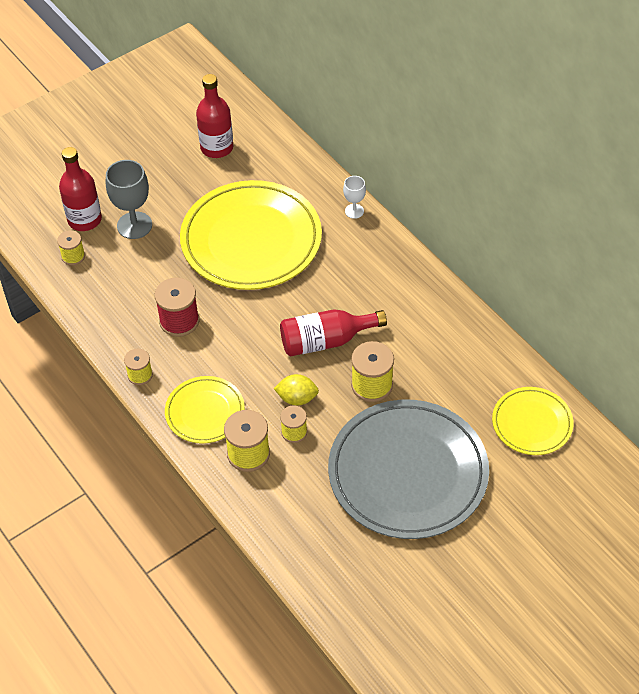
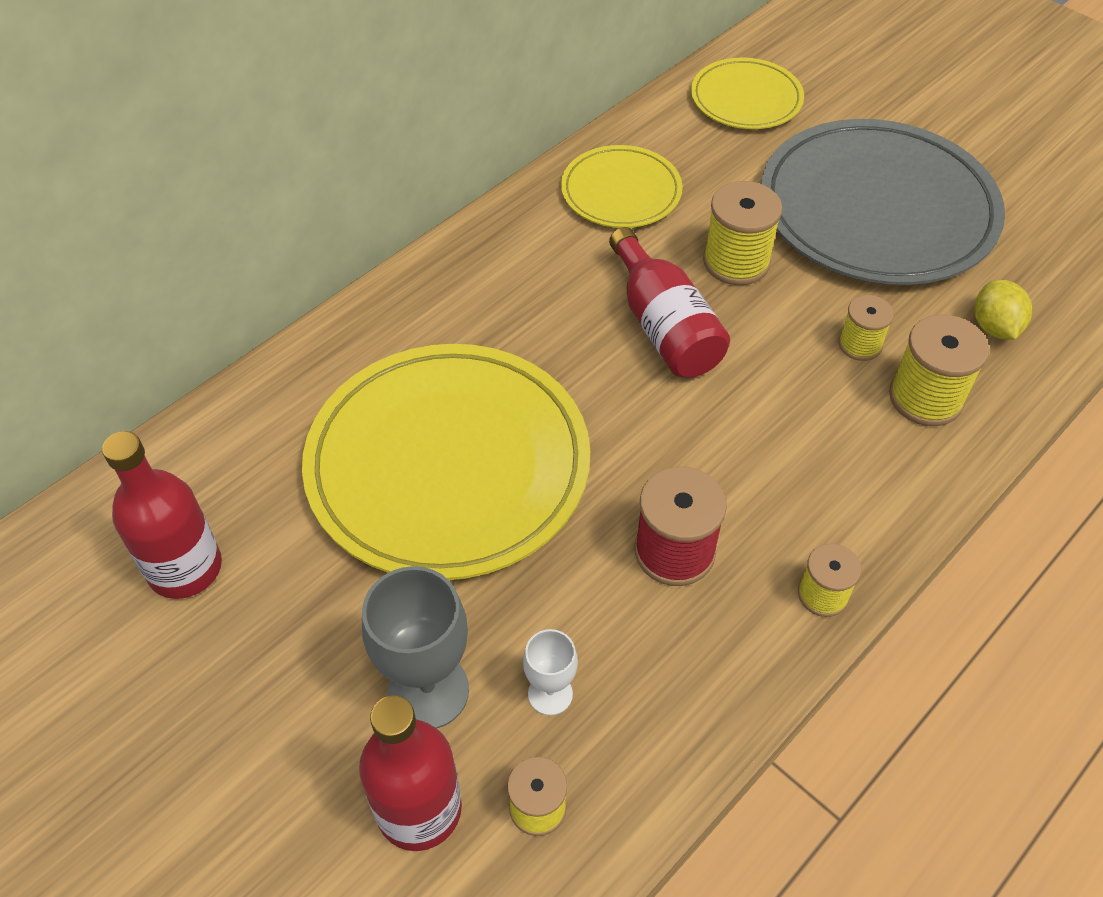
camera: 100 degrees left, 0 degrees up
yellow plate [165,376,245,444] -> yellow plate moved to [561,145,682,228]
yellow lemon [273,374,319,405] -> yellow lemon moved to [974,280,1032,340]
white goblet [343,176,366,219] -> white goblet moved to [523,629,578,715]

